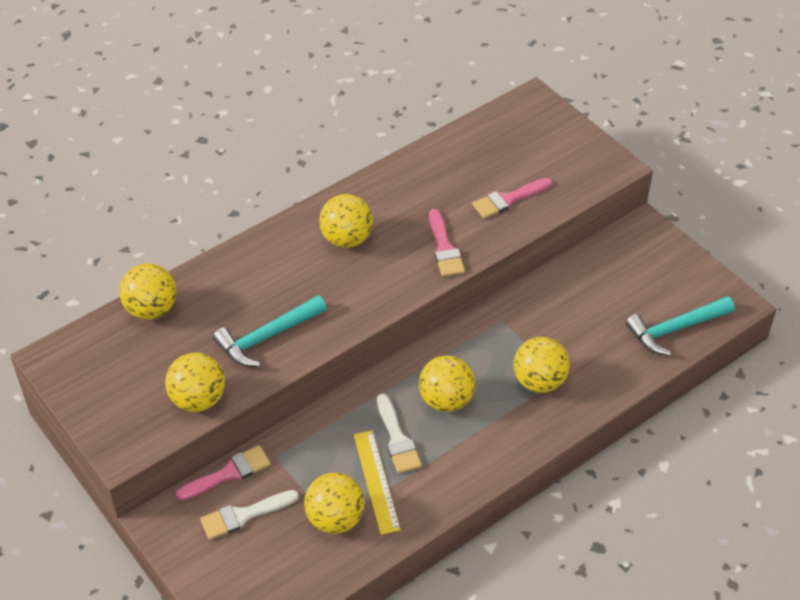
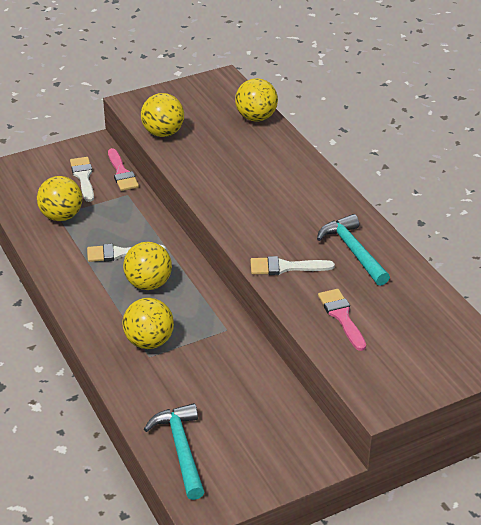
camera: 100 degrees right, 10 degrees down
turquoise hammer [213,295,327,367] -> turquoise hammer moved to [317,214,390,286]
yellow ball [319,194,373,248] -> none
yellow ruler [353,431,401,535] -> none
pink brush [429,209,465,277] -> white brush [250,256,335,275]

